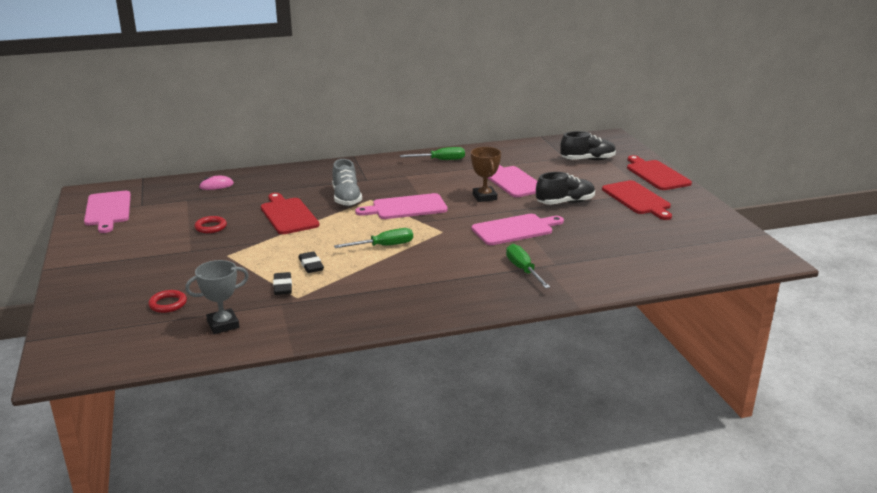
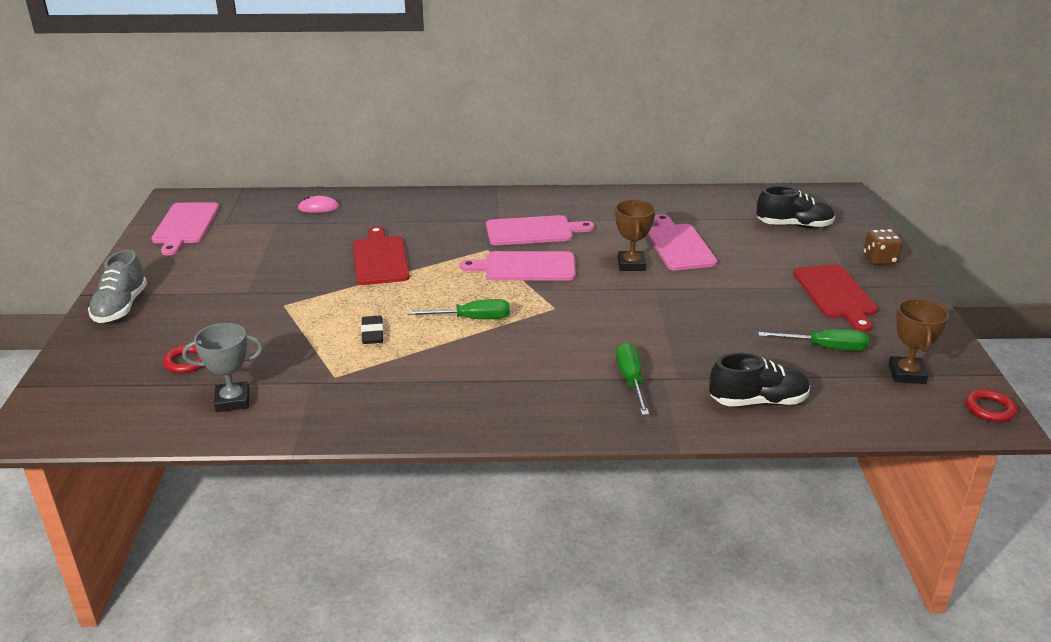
camera: 15 degrees right, 5 degrees up
red ring [194,216,227,233] -> red ring moved to [966,389,1017,422]
black eraser [273,272,292,295] -> none
grey shoe [332,159,362,206] -> grey shoe moved to [88,250,147,323]
green screwdriver [400,147,465,160] -> green screwdriver moved to [758,329,869,351]
pink cutting board [471,214,564,245] -> pink cutting board moved to [486,215,594,245]
black shoe [536,172,595,205] -> black shoe moved to [709,353,810,406]
red cutting board [627,155,692,190] -> brown dice [863,229,903,265]
none -> brown trophy [888,299,949,384]

